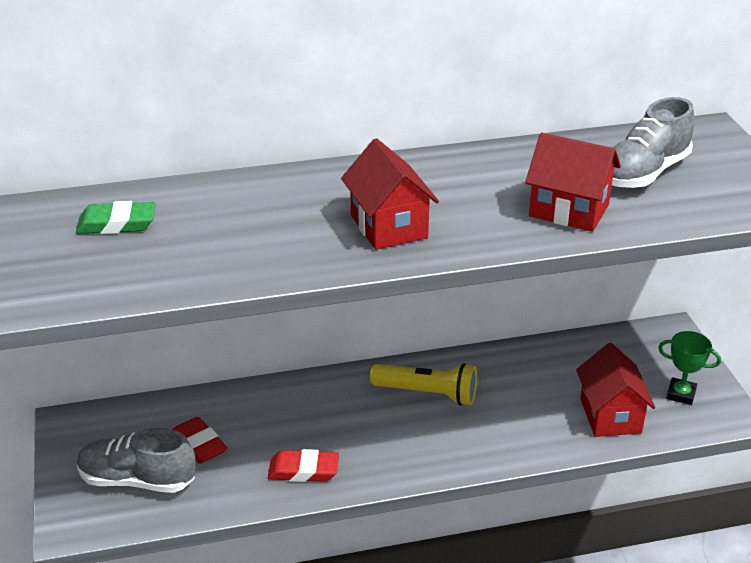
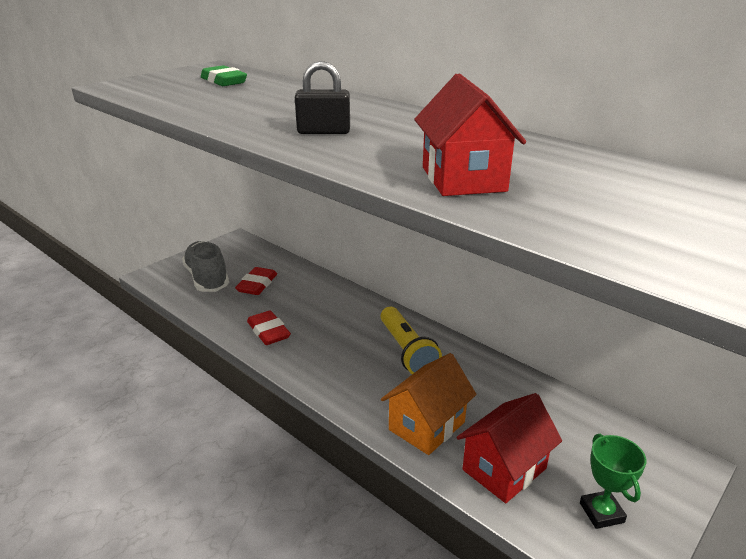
camera: 55 degrees right, 5 degrees down
red house [341,138,439,250] -> black padlock [295,61,350,134]
grey shoe [612,97,695,188] -> none
none -> orange house [381,353,477,455]

